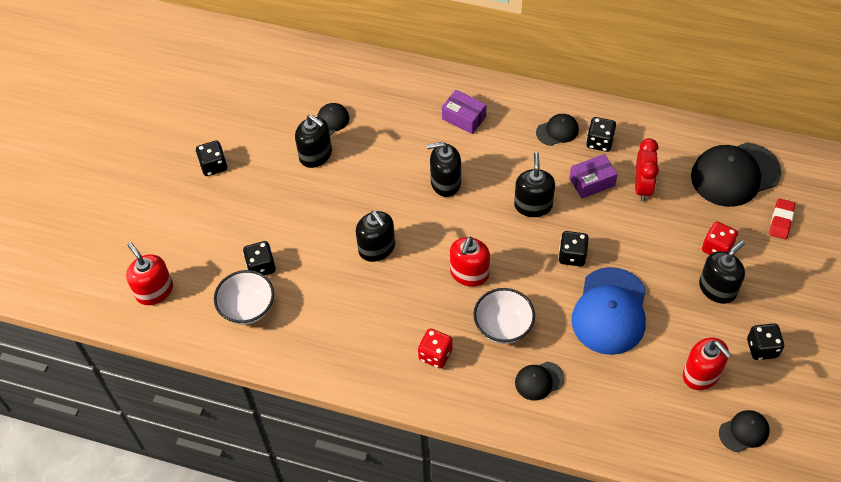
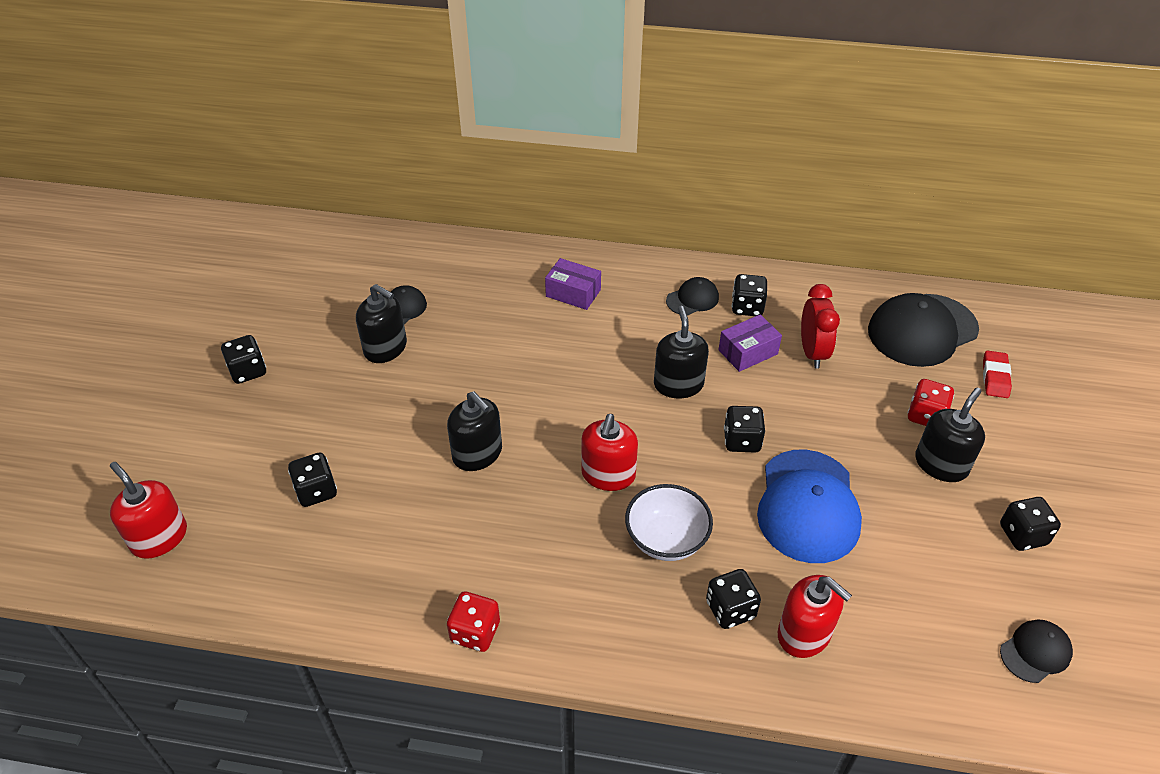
camera: 10 degrees left, 10 degrees down
white bowl [214,270,274,325] -> none
red dice [418,328,453,369] -> red dice moved to [447,592,500,652]
black soap dispenser [427,142,461,197] -> none
black cap [515,362,564,400] -> black dice [706,569,761,629]
red soap dispenser [683,338,732,390] -> red soap dispenser moved to [778,575,852,658]

